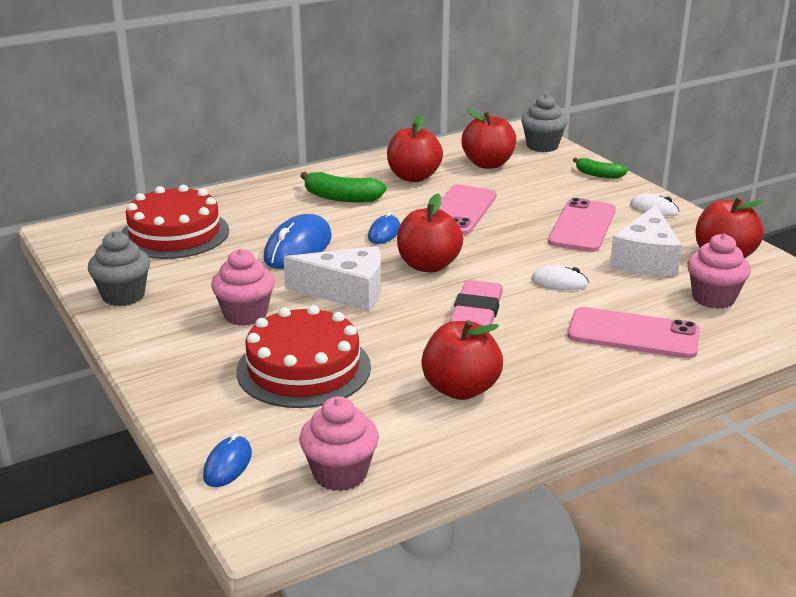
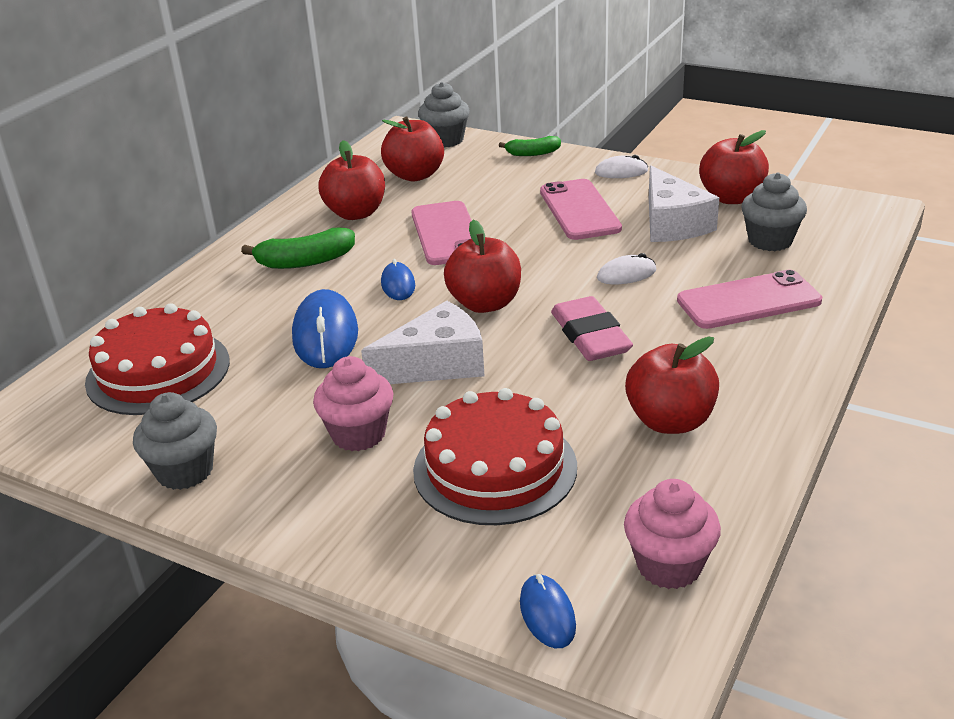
camera: 30 degrees left, 5 degrees up
pink cupcake [687,234,751,309] -> grey cupcake [741,172,807,251]

